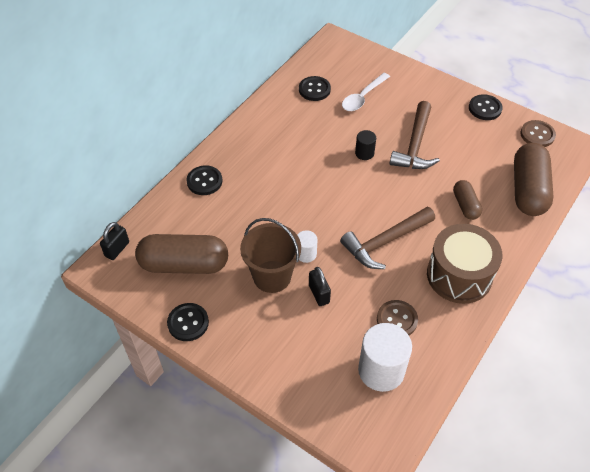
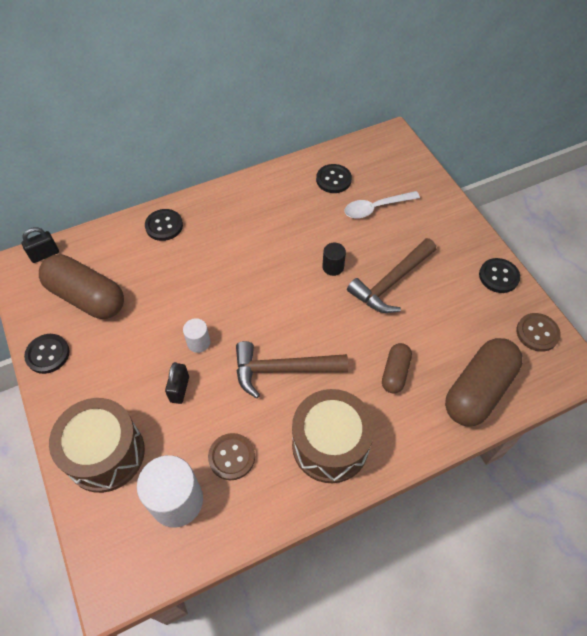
camera: 30 degrees right, 5 degrees up
brown bucket [240,218,301,293] -> none
none -> brown drum [49,398,145,493]

